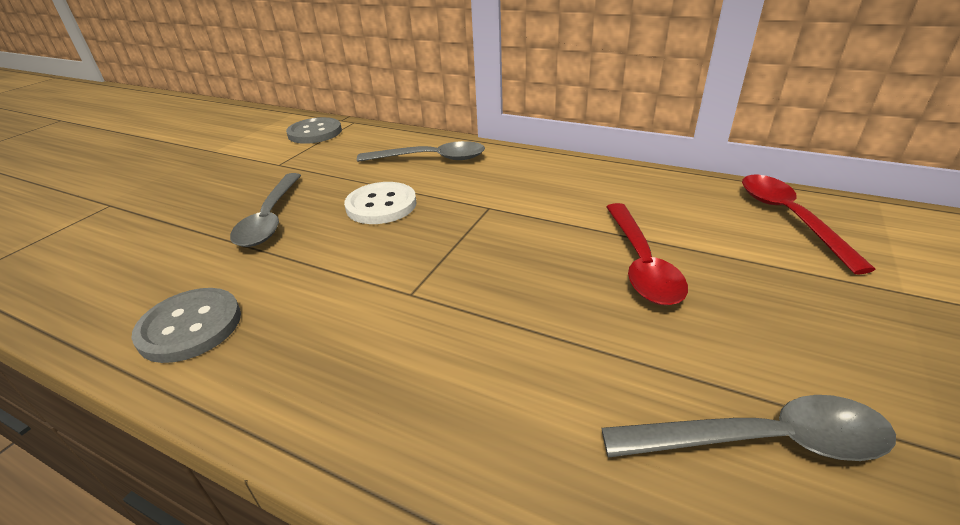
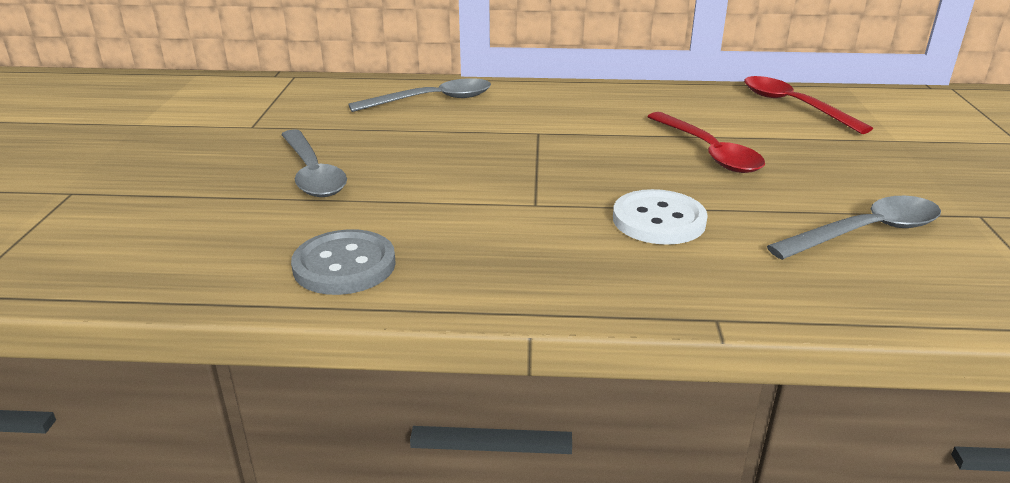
camera: 25 degrees left, 5 degrees down
grey button [286,117,342,144] -> none
white button [344,182,417,224] -> white button moved to [613,189,708,245]

